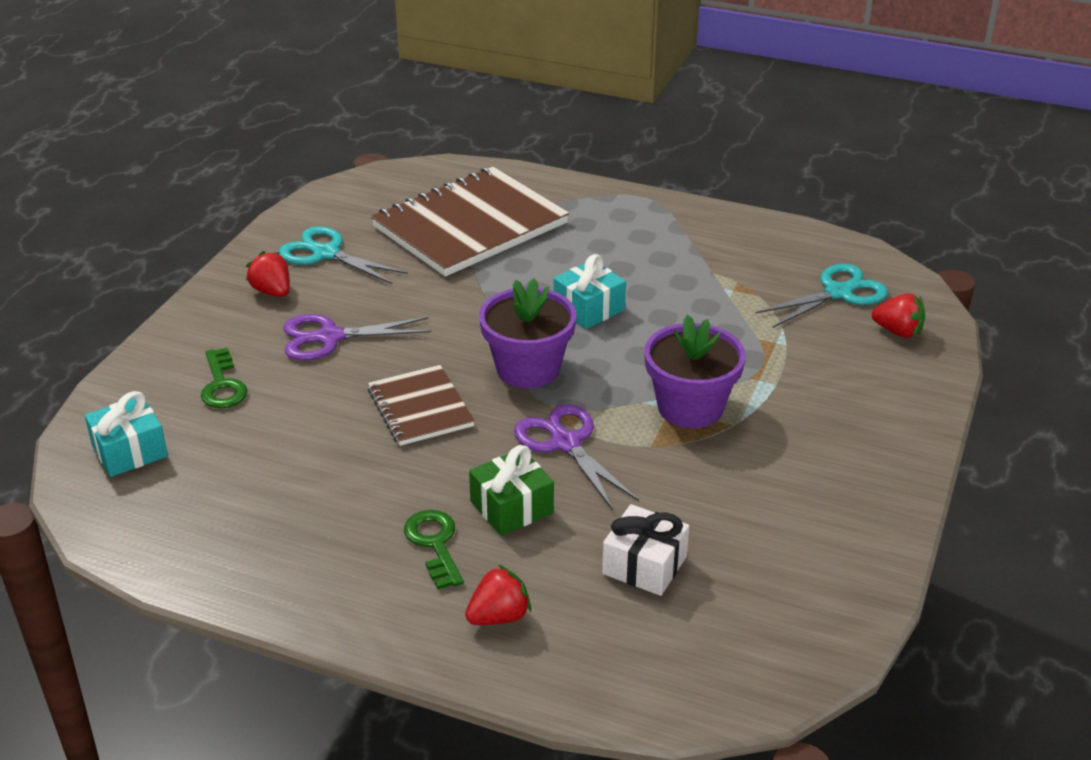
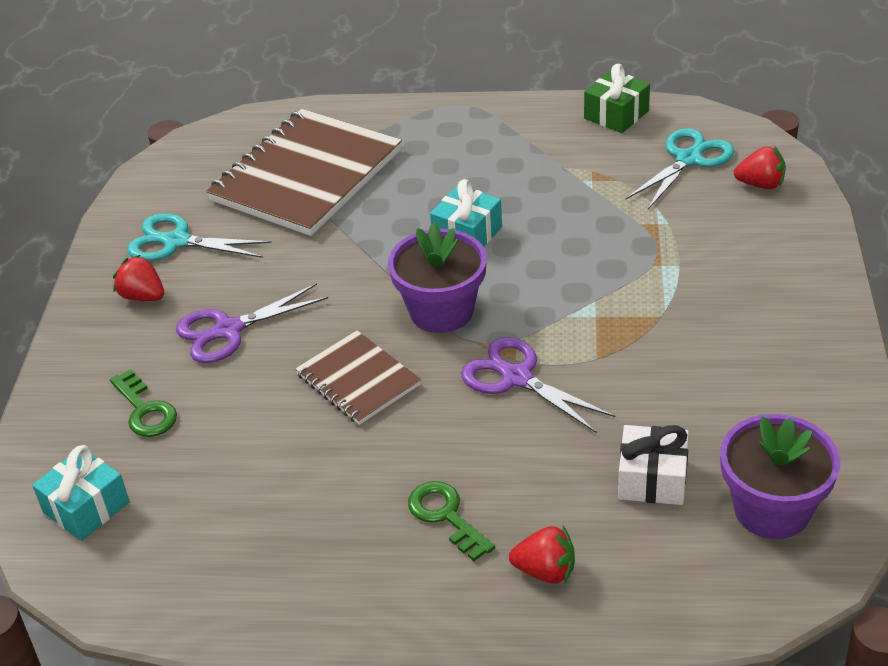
camera: 15 degrees left, 5 degrees up
red strawberry [465,565,531,625] -> red strawberry turned 60 degrees clockwise [509,526,575,584]
green gift [469,445,554,536] -> green gift moved to [584,64,650,133]
purple flower pot [644,315,746,428] -> purple flower pot moved to [720,414,840,539]

